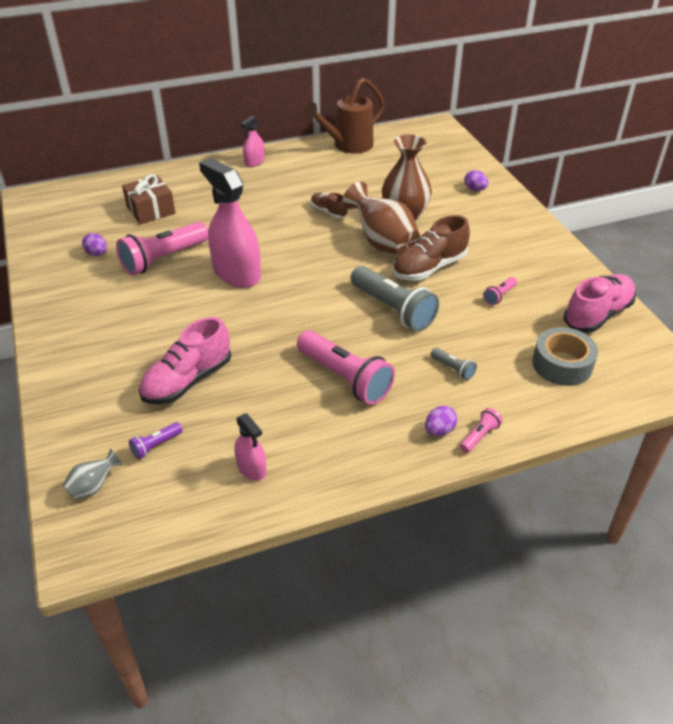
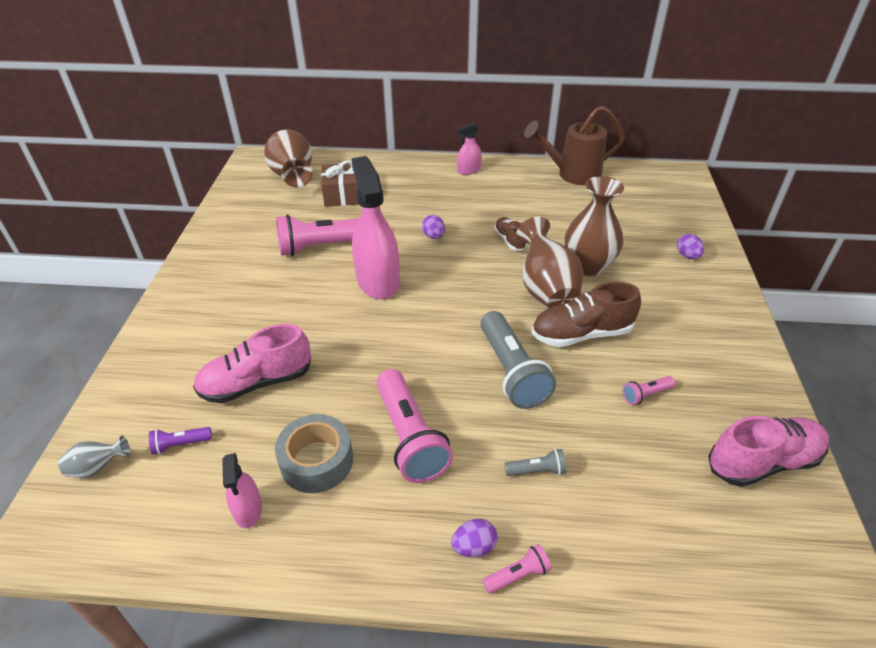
camera: 25 degrees right, 0 degrees up
purple egg [82,233,107,256] -> purple egg moved to [422,215,445,239]
grey flashlight [430,348,477,380] -> grey flashlight turned 75 degrees counterclockwise [505,449,566,476]
grey tape [532,327,598,386] -> grey tape moved to [275,414,353,493]
none -> brown vase [264,129,313,188]

